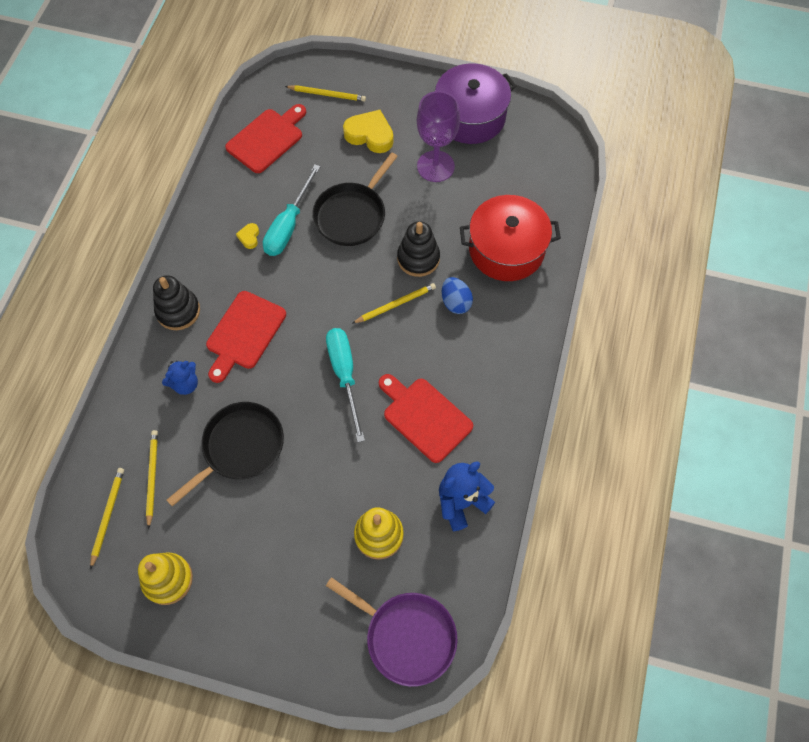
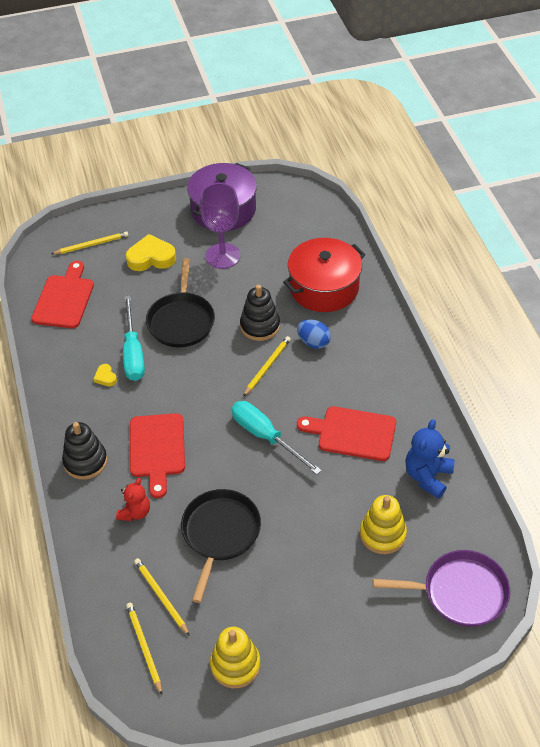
camera: 30 degrees left, 15 degrees down
blue teddy bear [162,360,198,395] -> red teddy bear [116,478,150,521]

